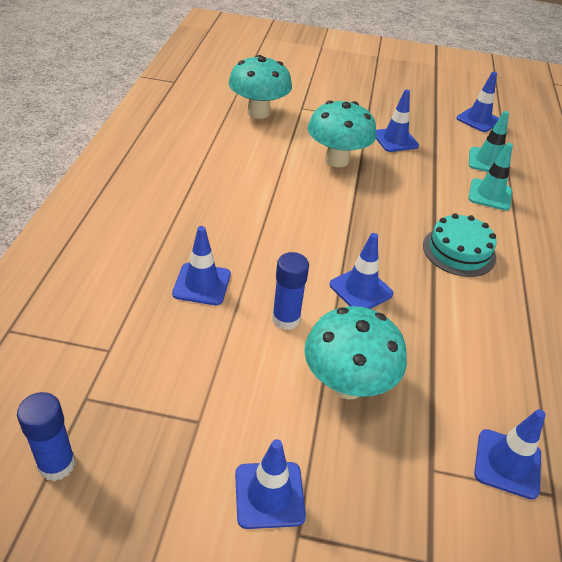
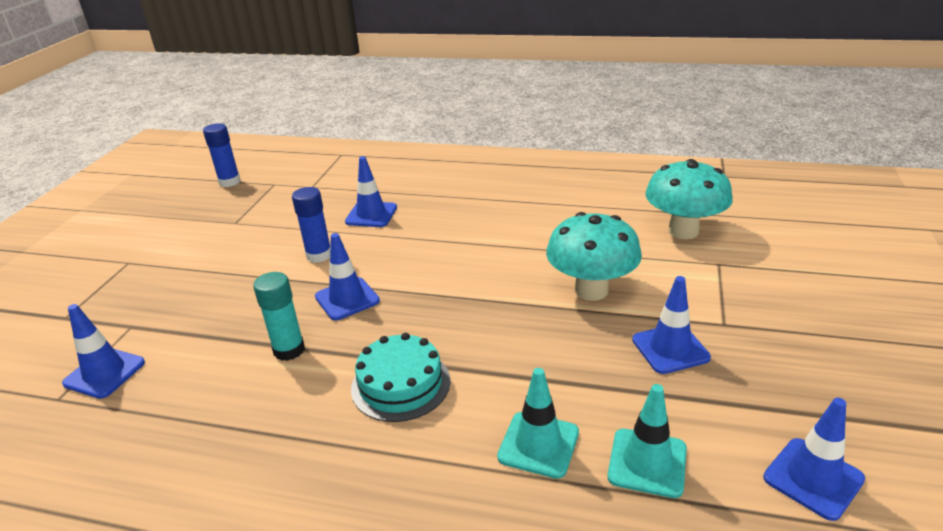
camera: 100 degrees right, 10 degrees down
blue traffic cone [235,439,306,529] -> none
turquoise mushroom [304,306,407,399] -> none
none -> turquoise glue stick [253,272,305,361]

